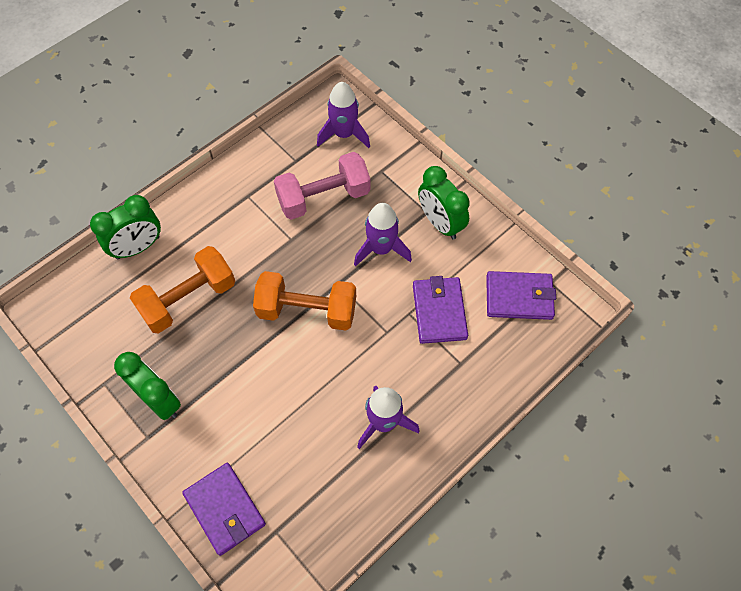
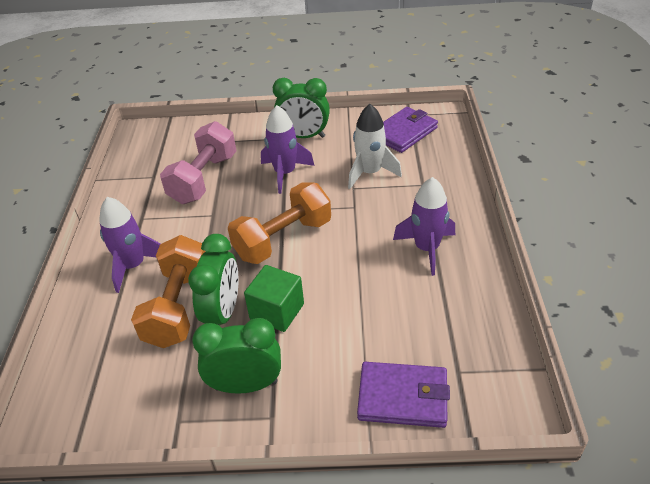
camera: 45 degrees left, 20 degrees down
green clock [90,195,161,259] -> green clock moved to [188,234,239,325]
purple rocket [317,82,370,148] -> purple rocket moved to [99,197,161,293]
purple wallet [413,276,468,344] -> white rocket [348,104,402,189]
none -> green cube [244,265,304,332]

